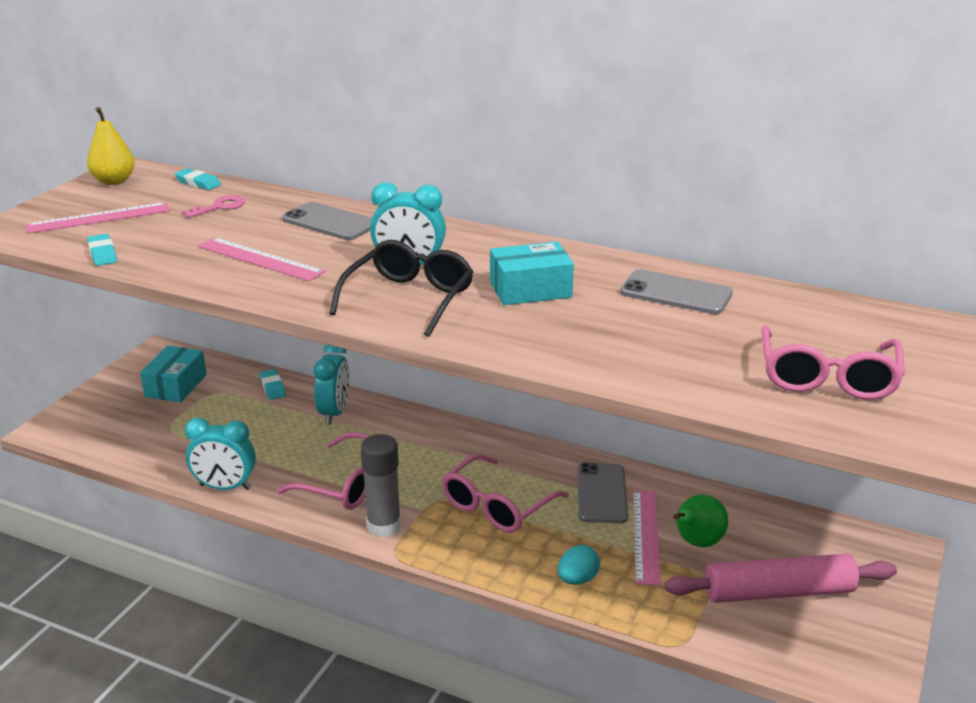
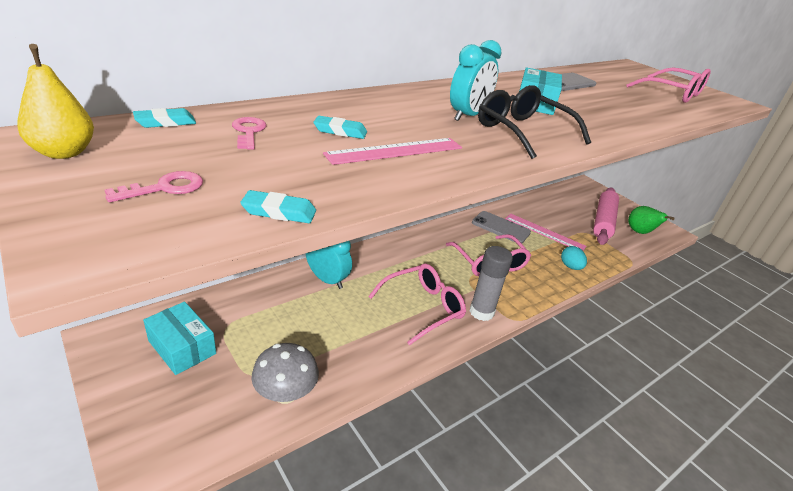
camera: 65 degrees left, 5 degrees up
pink ruler [26,202,170,234] -> pink key [105,171,203,202]
turquoise clock [185,418,256,490] -> none
turquoise eraser [259,369,286,400] -> turquoise eraser moved to [313,116,367,139]
grey phone [282,202,372,240] -> none
green pear [673,495,728,547] -> green pear moved to [628,206,675,234]
none -> grey mushroom [252,343,319,404]

